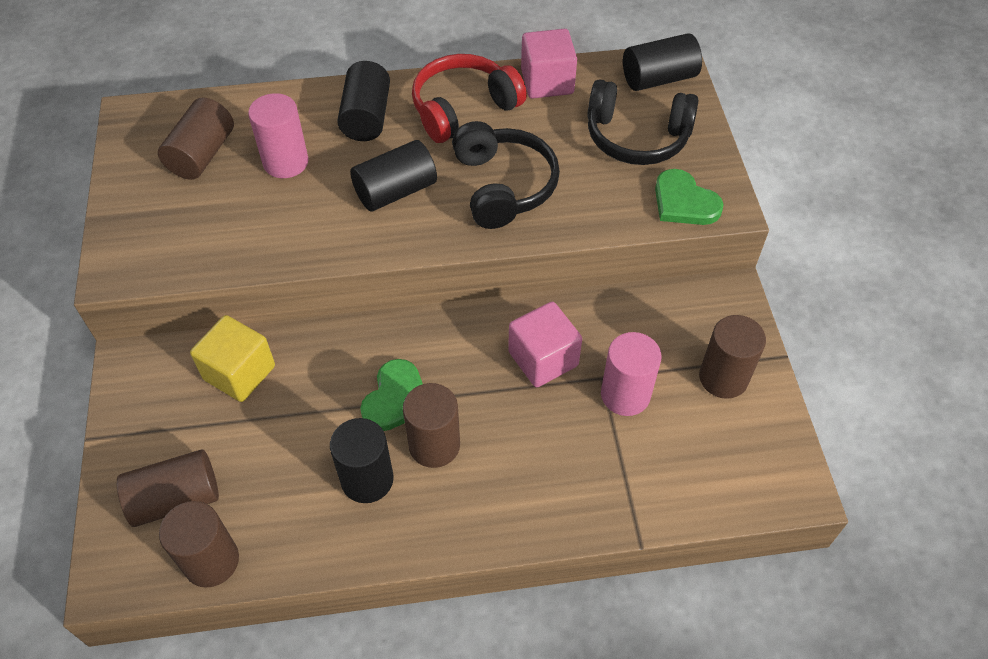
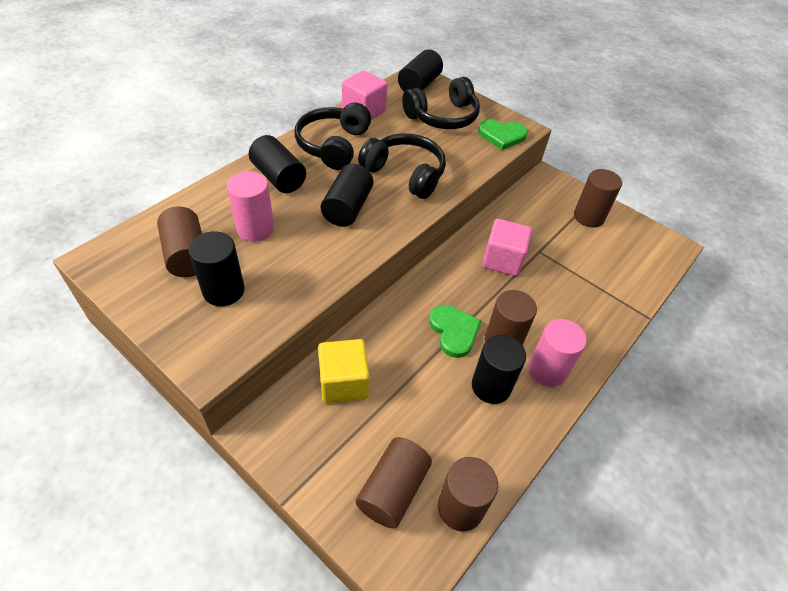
camera: 45 degrees left, 5 degrees down
red headphones [412,54,527,143] -> black headphones [295,103,371,170]
pink cylinder [601,332,662,416] -> pink cylinder moved to [529,319,587,387]
none -> black cylinder [189,231,245,306]

